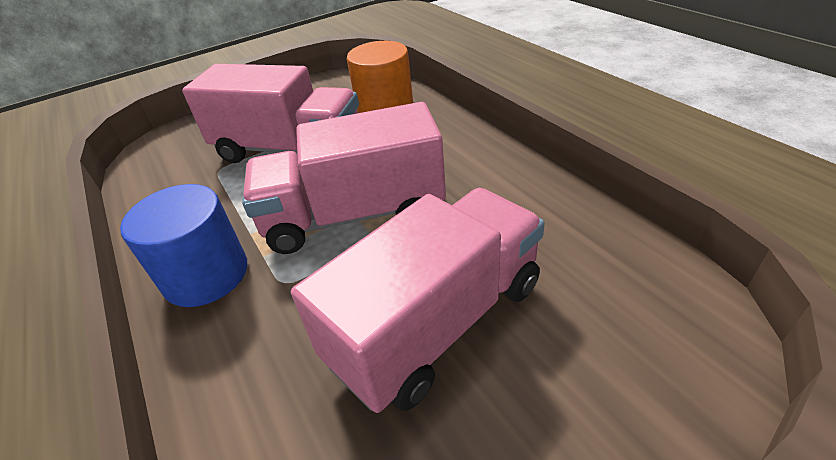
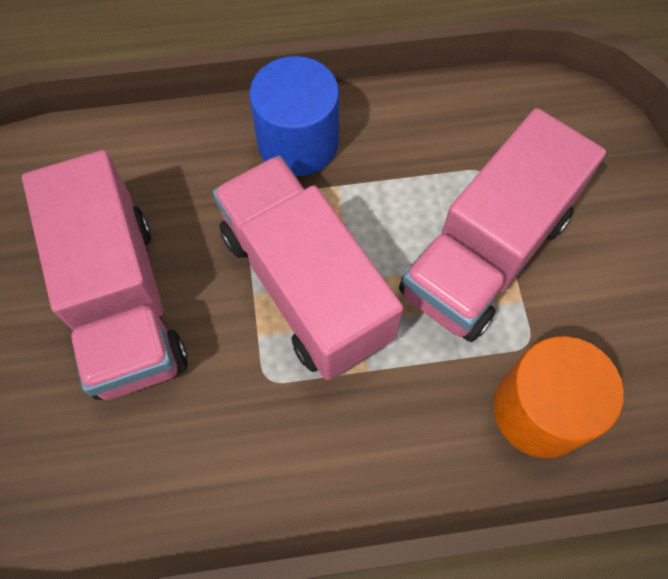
camera: 110 degrees right, 25 degrees up
pink truck [242,102,446,254] -> pink truck turned 45 degrees counterclockwise [213,155,404,380]

